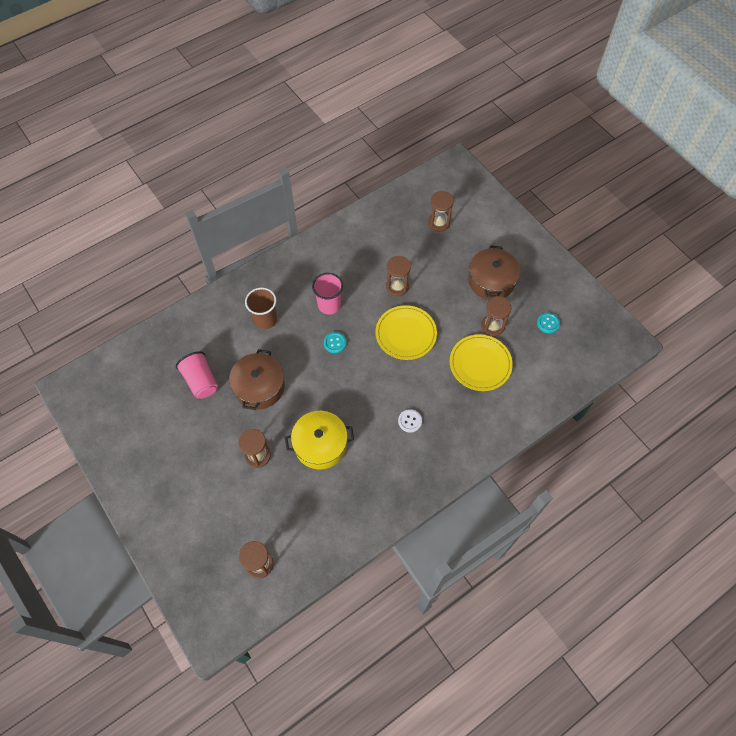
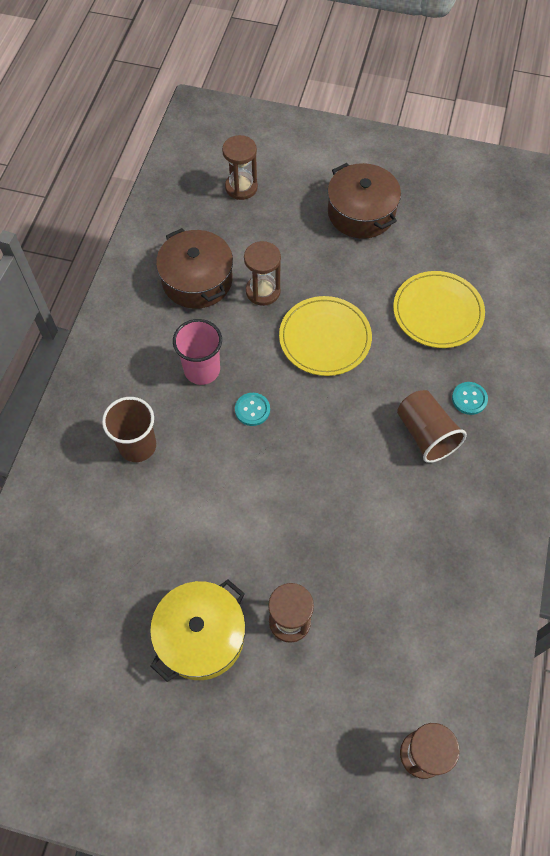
camera: 40 degrees left, 0 degrees up
pink cup [176,351,218,399] -> none
brown pot [229,349,285,410] -> brown pot moved to [156,228,233,309]
yellow pot [285,411,354,469] -> yellow pot moved to [150,579,246,682]
white button [398,409,422,433] -> brown cup [397,390,467,463]
brown hourglass [481,296,512,337] -> none
turquoise button [537,313,560,333] -> turquoise button moved to [452,382,488,415]

